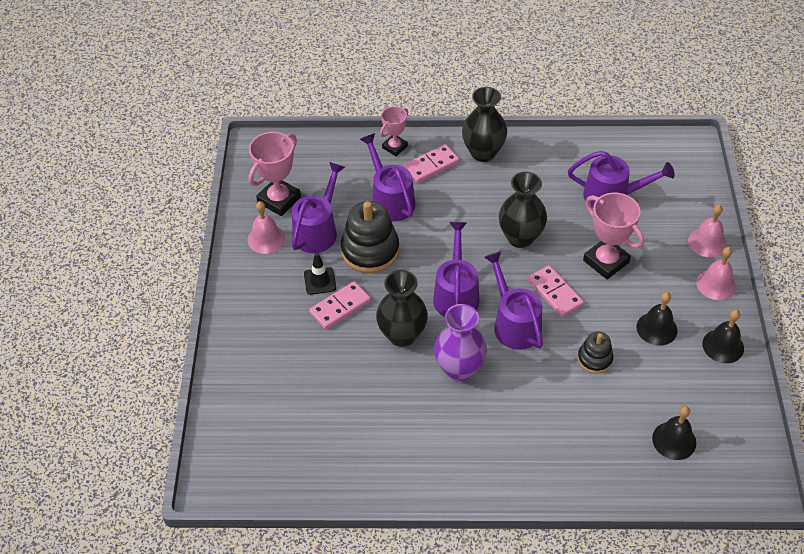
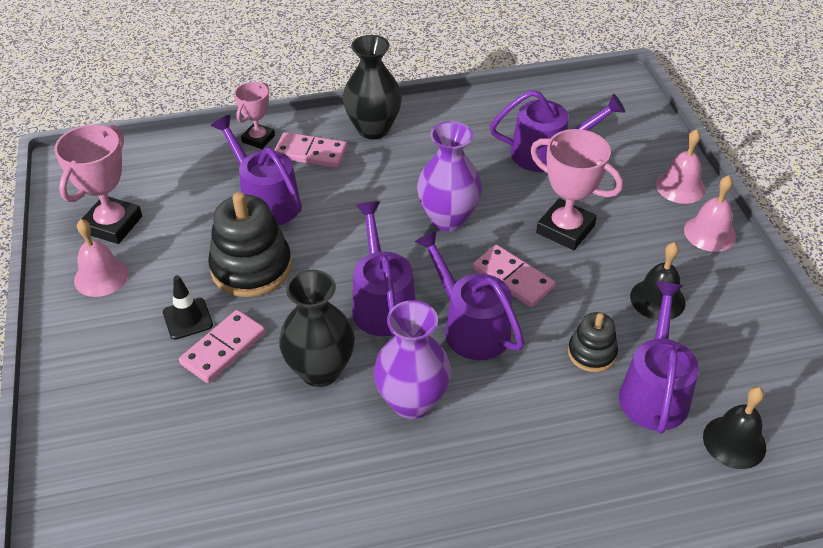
camera: 15 degrees left, 5 degrees down
purple watering can [292,162,345,253] -> purple watering can moved to [619,282,699,434]
pink domino [404,144,460,183] -> pink domino turned 60 degrees clockwise [274,132,347,168]
black vase [499,172,547,248] -> purple vase [417,121,482,231]
black bell [702,310,744,363] -> none

